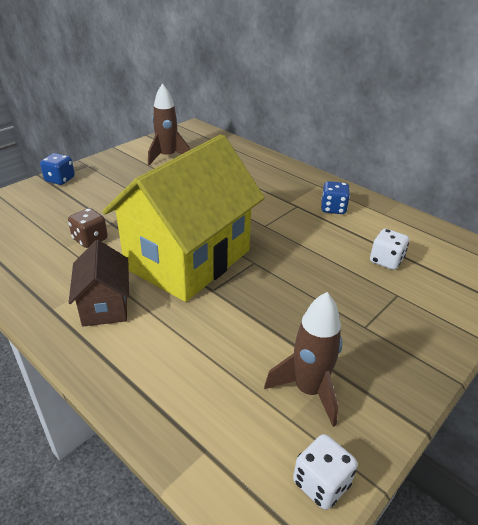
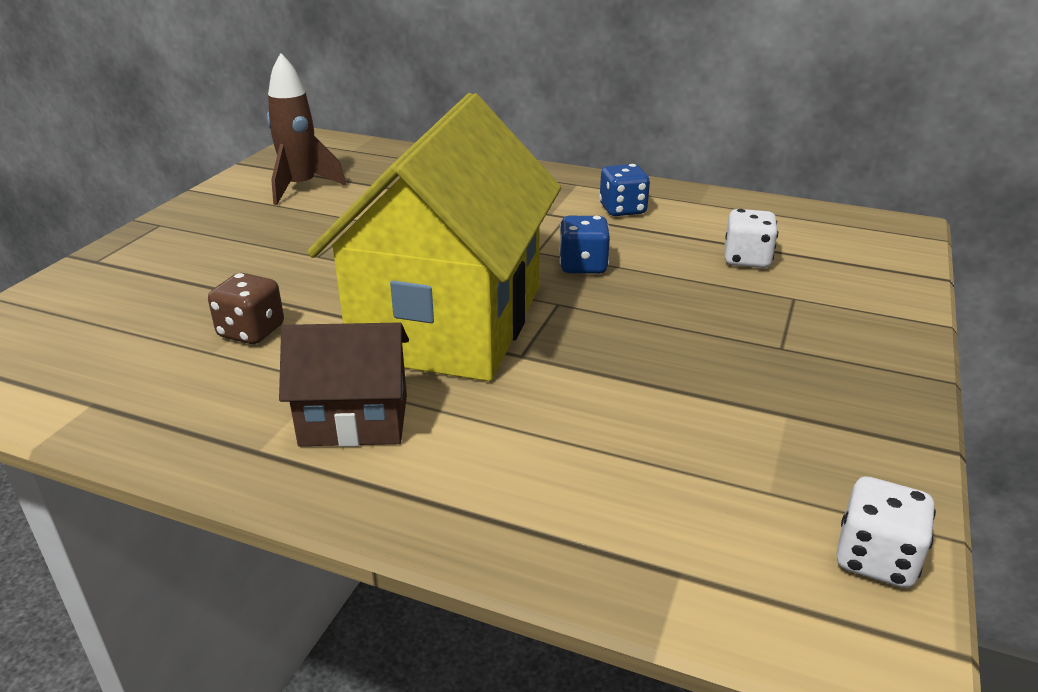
camera: 20 degrees left, 5 degrees down
blue dice [40,153,75,185] -> blue dice moved to [559,216,610,274]
brown house [69,240,129,326] -> brown house turned 60 degrees counterclockwise [279,322,409,447]
brown rocket [264,292,342,427] -> none

